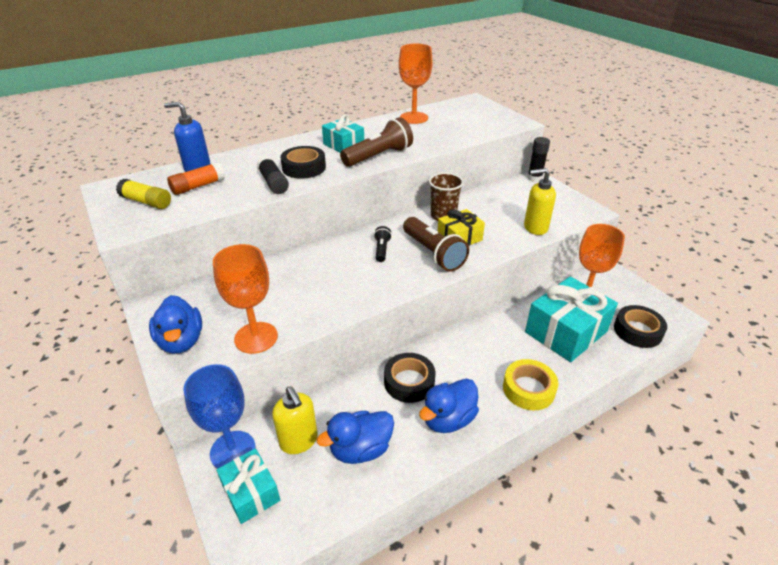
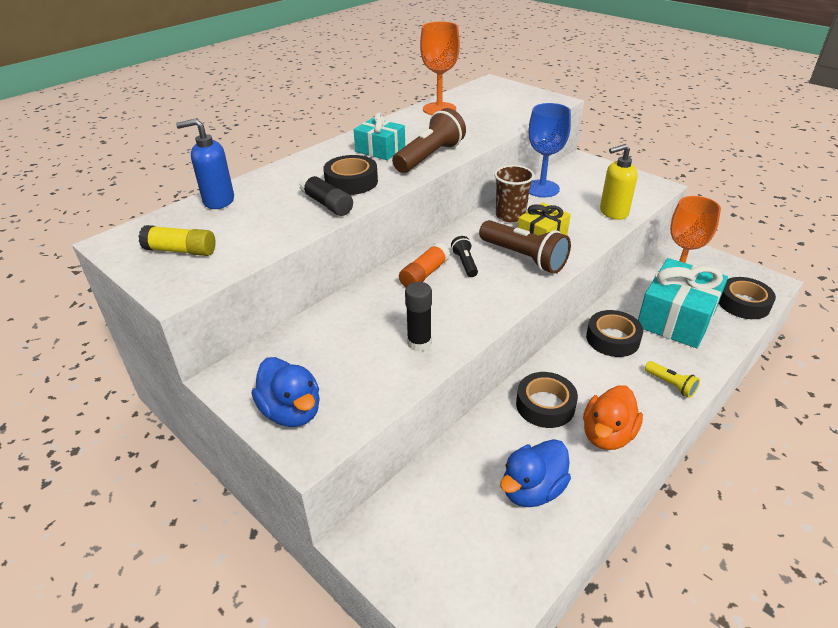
camera: 15 degrees left, 0 degrees up
orange glue stick [167,162,225,195] -> orange glue stick moved to [399,242,450,287]
blue goblet [183,364,256,469] -> blue goblet moved to [529,103,571,197]
orange goblet [213,244,278,354] -> none
turquoise gift [216,448,280,524] -> none
yellow soap dispenser [272,386,318,454] -> none
blue duck [419,379,479,433] -> orange duck [583,385,643,450]
yellow tape [503,359,558,410] -> yellow flashlight [645,361,700,398]
black glue stick [527,137,550,182] -> black glue stick moved to [405,282,432,352]
none -> black tape [586,310,643,357]

